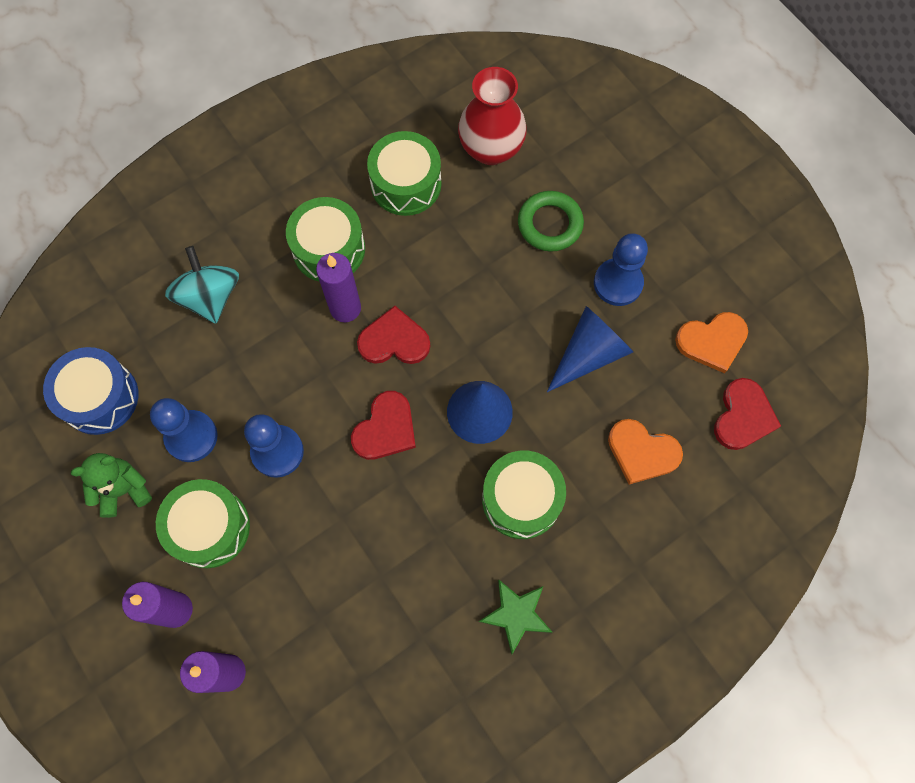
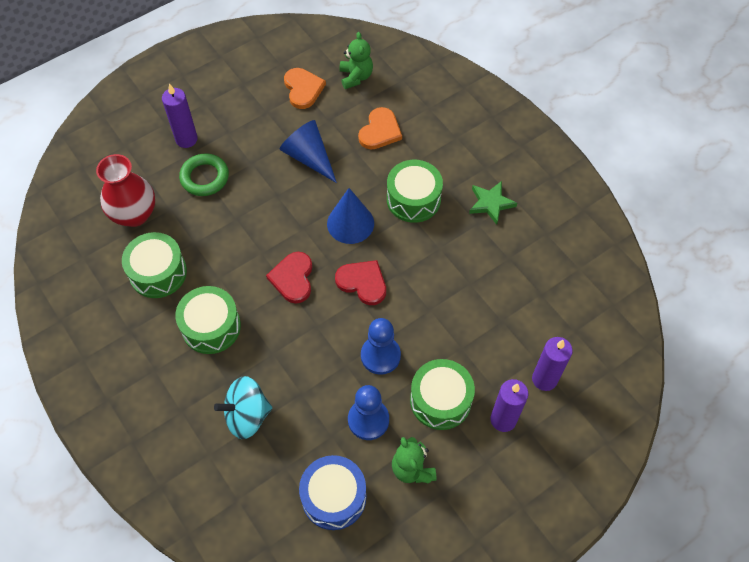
camera: 90 degrees left, 10 degrees down
purple candle [316,253,361,322] -> purple candle moved to [162,84,198,148]
blue pawn [594,233,648,306] -> none
red heart [714,378,781,450] -> green teddy bear [340,32,373,89]

